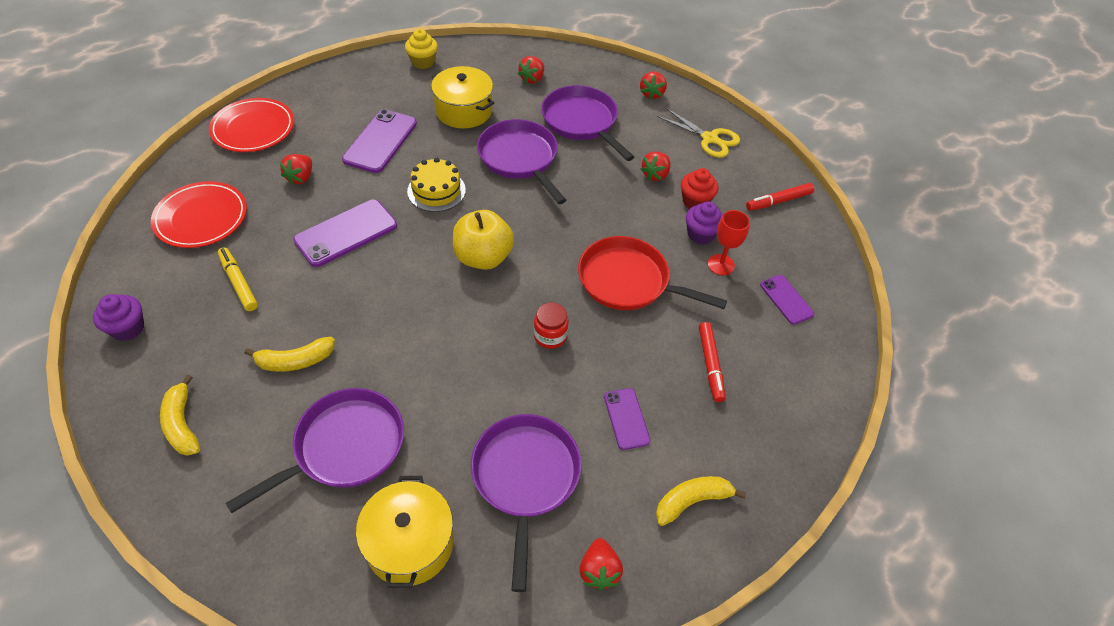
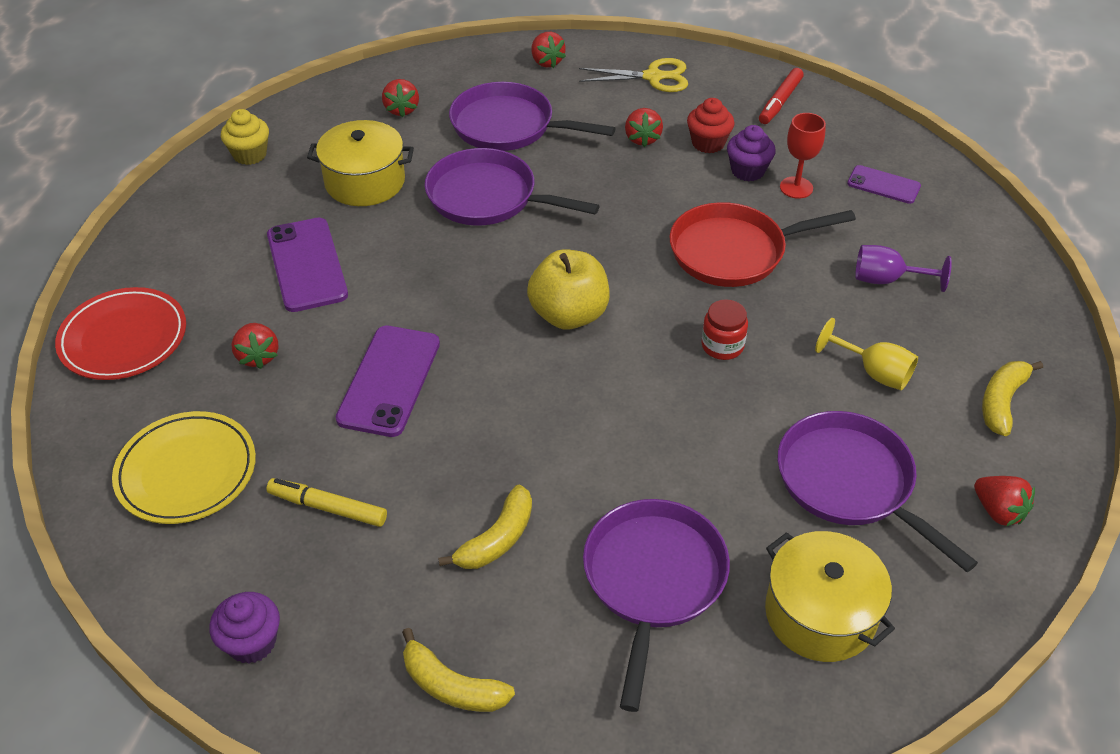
camera: 35 degrees left, 5 degrees down
red plate [151,181,247,248] -> yellow plate [112,411,256,524]
yellow cake [407,157,466,212] -> none
purple phone [604,388,650,450] -> yellow goblet [815,318,918,390]
red marker [699,322,726,402] -> purple goblet [855,245,952,292]

